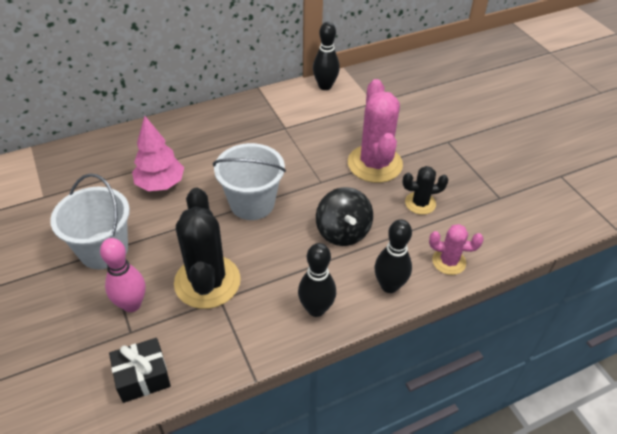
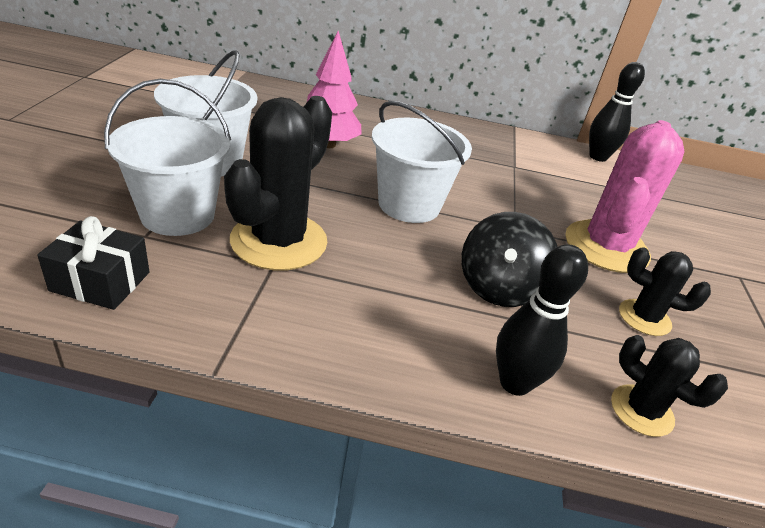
camera: 30 degrees right, 10 degrees down
pink bowling pin [100,238,145,312] -> white bucket [104,79,231,236]
black bowling pin [298,243,336,317] -> none
pink cactus [429,224,484,275] -> black cactus [611,335,728,437]

